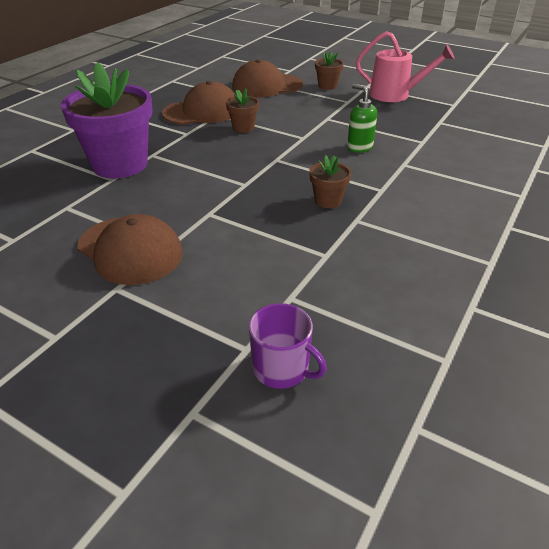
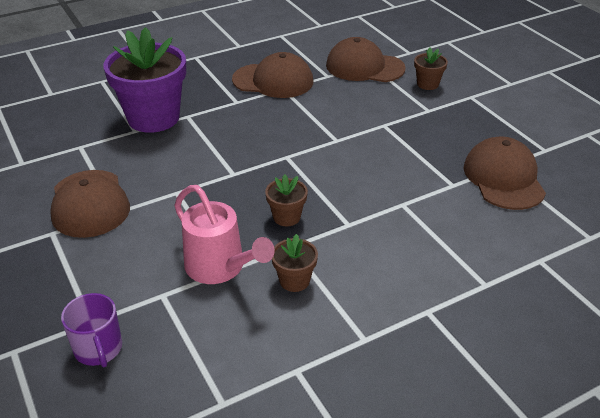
camera: 30 degrees right, 0 degrees up
brown flower pot [226,88,259,133] -> brown flower pot moved to [272,234,318,292]
green soap dispenser [347,84,377,153] -> none
pink watering can [356,31,455,102] -> pink watering can moved to [174,185,275,284]
none -> brown cap [464,137,546,210]

